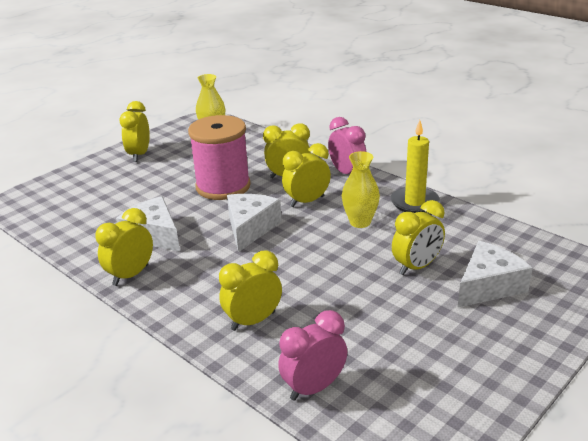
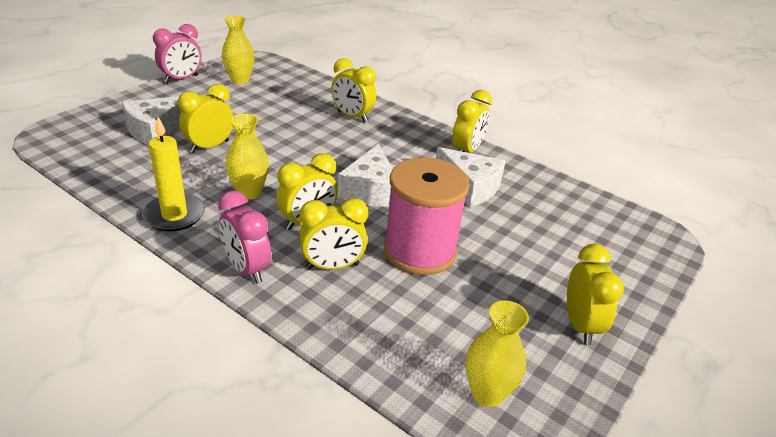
camera: 170 degrees right, 5 degrees up
yellow clock [219,250,282,331] -> yellow clock turned 75 degrees clockwise [331,58,376,122]
pink clock [278,310,347,401] -> pink clock moved to [153,24,202,83]
none -> yellow vase [222,16,254,84]

